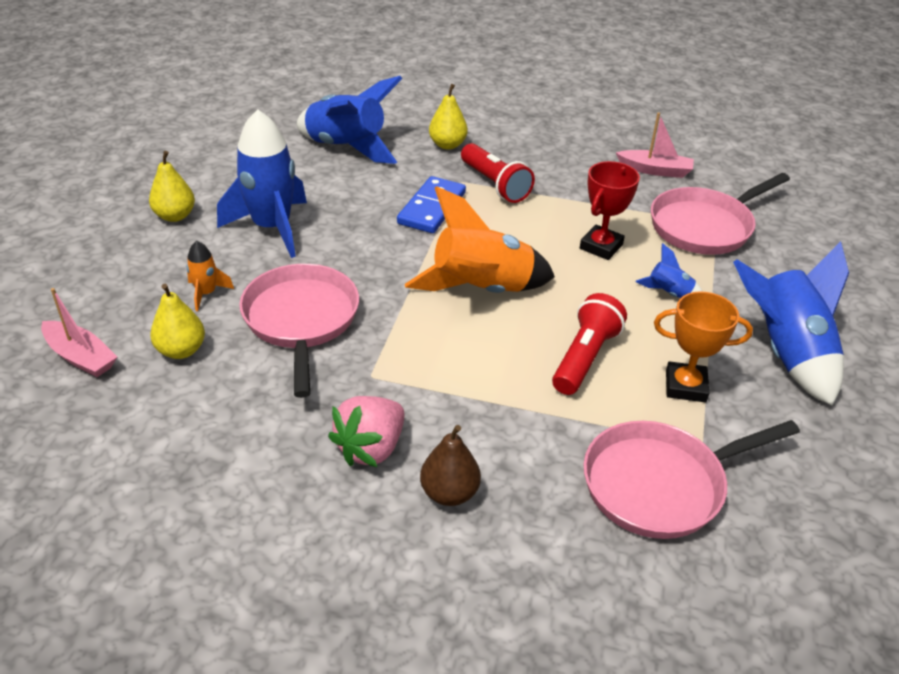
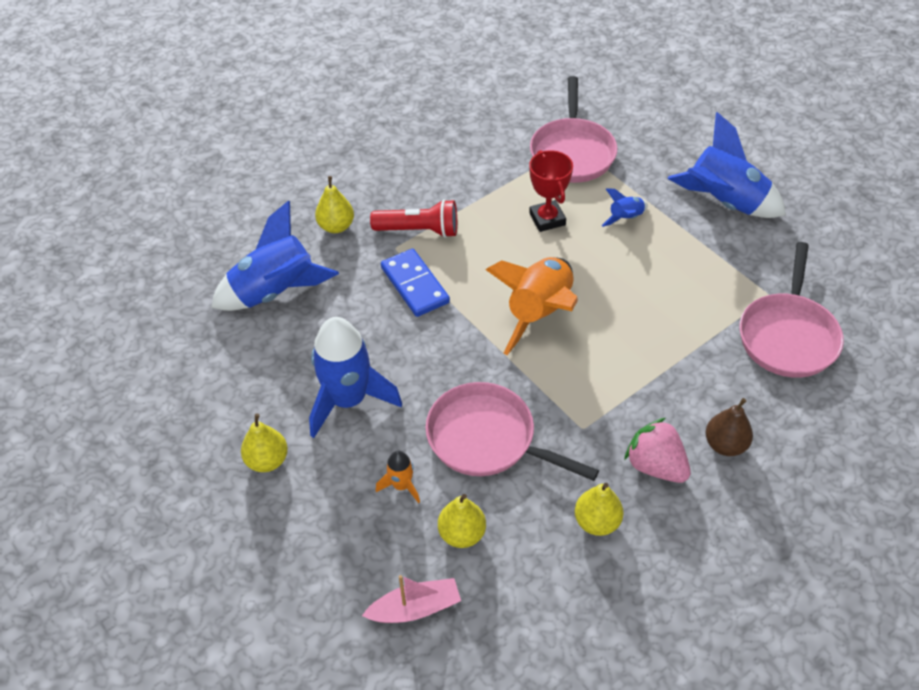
camera: 50 degrees left, 10 degrees up
pink strawberry [328,396,405,467] -> pink strawberry turned 150 degrees clockwise [624,418,691,483]
red flashlight [552,293,627,395] -> none
pink boat [616,113,694,178] -> none
orange trophy [654,291,753,402] -> none
none -> yellow pear [575,483,624,536]

